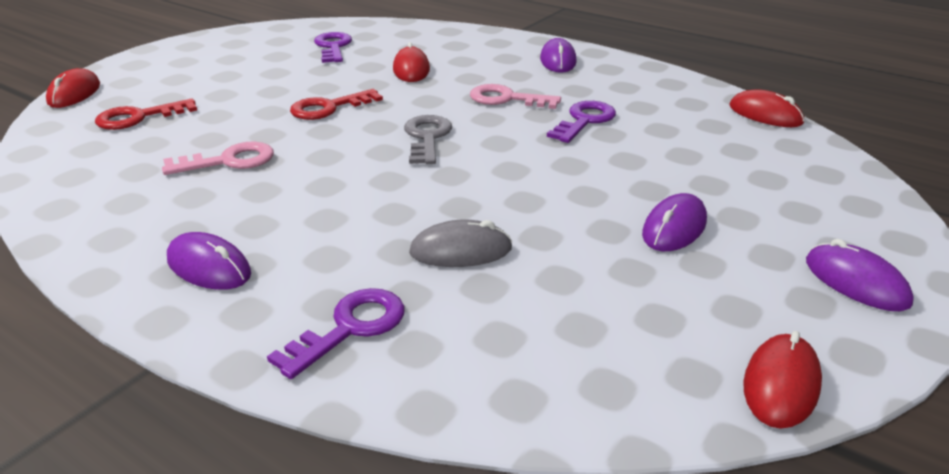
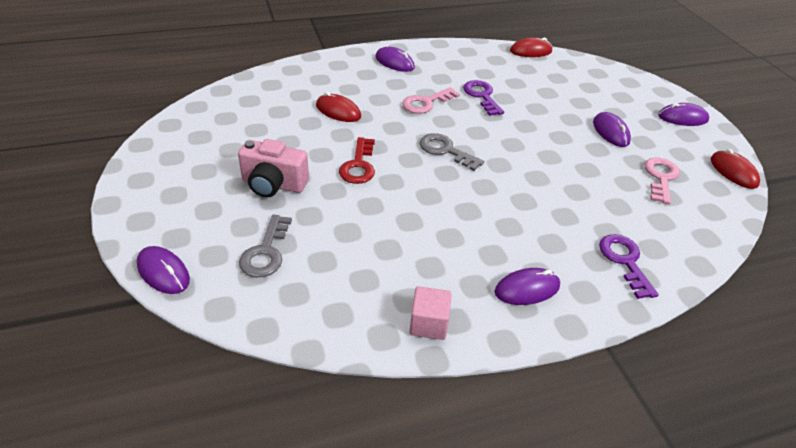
camera: 55 degrees left, 10 degrees up
red mouse [46,68,100,108] -> purple mouse [137,246,190,294]
red key [95,98,197,130] -> grey key [239,215,292,277]
pink key [162,142,274,175] -> pink key moved to [645,157,680,205]
purple key [314,32,352,63] -> none
grey mouse [409,219,512,267] -> none
none -> pink camera [238,139,309,197]
none -> pink cube [410,286,452,340]

